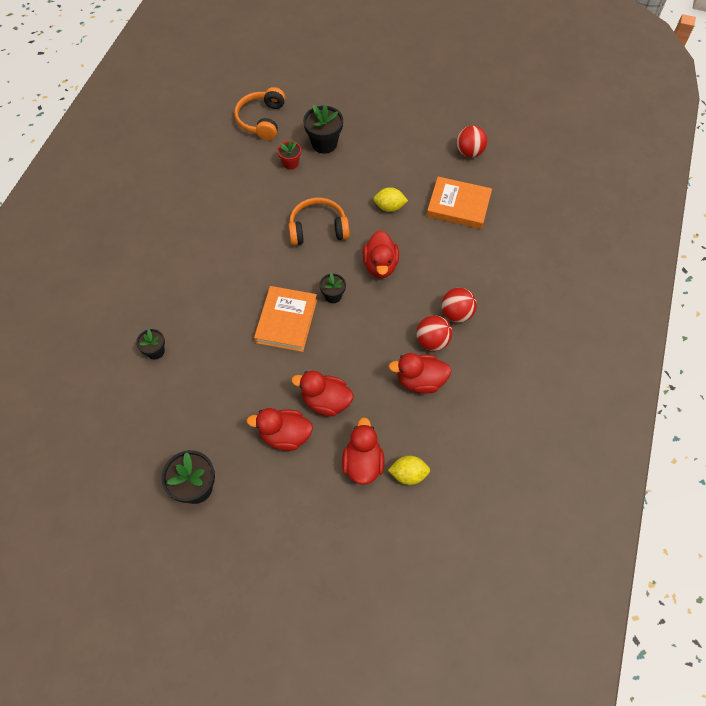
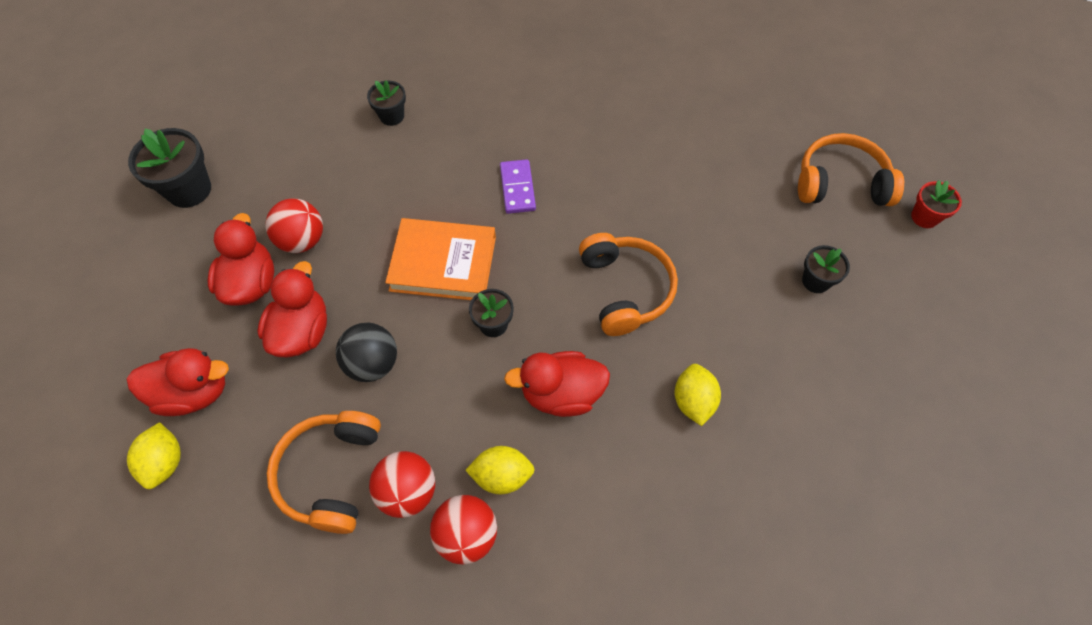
camera: 85 degrees right, 0 degrees up
red flower pot [278,141,301,169] -> red flower pot moved to [911,180,962,228]
black flower pot [303,105,343,154] -> black flower pot [802,245,850,293], size x0.59
red duck [388,353,452,394] -> orange headphones [267,411,381,534]
orange book [427,177,492,229] -> none
red ball [456,125,487,158] -> red ball moved to [265,198,323,253]
none -> black ball [336,323,397,382]
none -> yellow lemon [465,446,535,494]
none -> purple domino [500,159,536,214]

